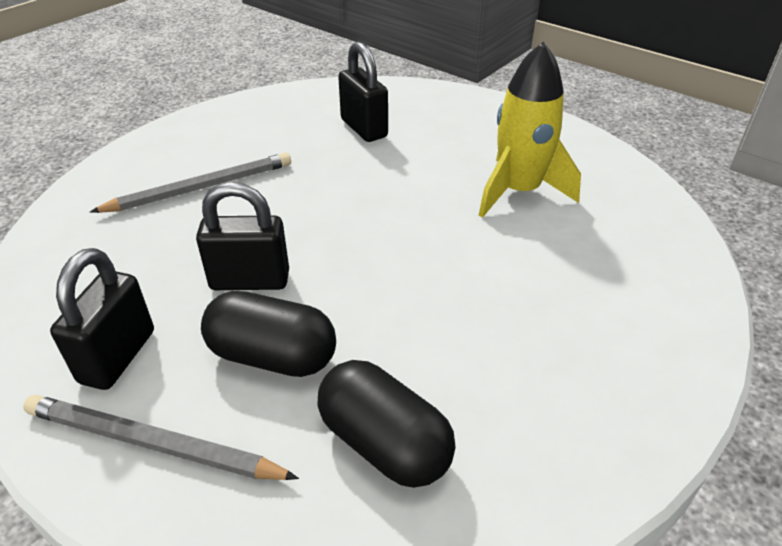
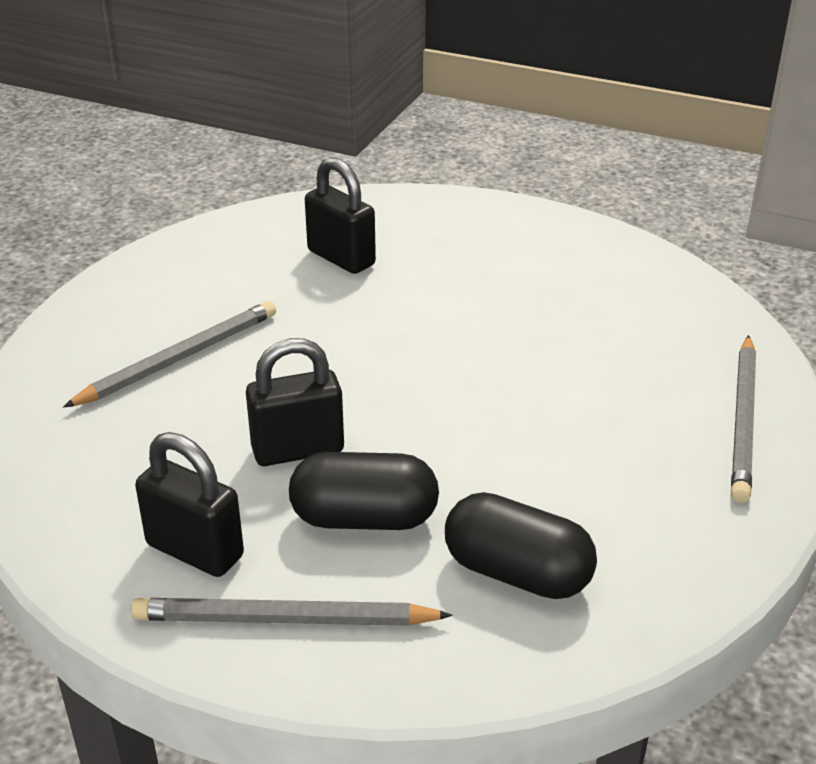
camera: 15 degrees left, 5 degrees down
black padlock [50,248,154,390] -> black padlock turned 60 degrees counterclockwise [135,432,244,577]
yellow rocket [479,42,581,218] -> none
none -> grey pencil [731,335,756,503]

